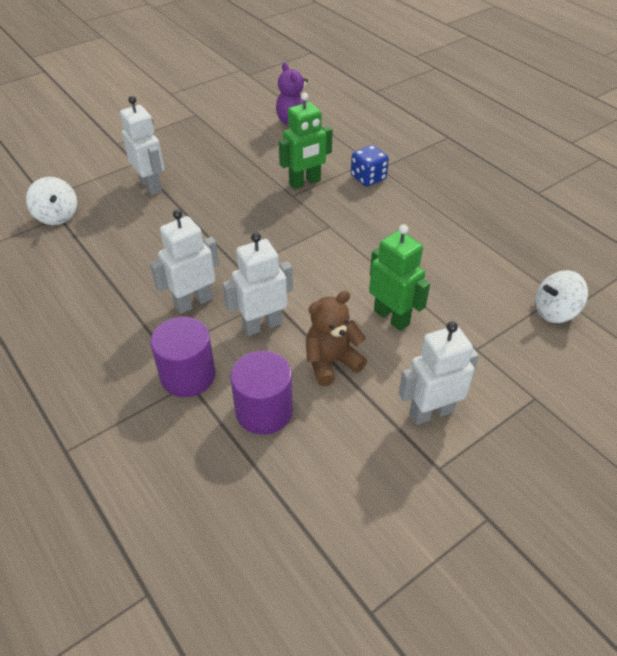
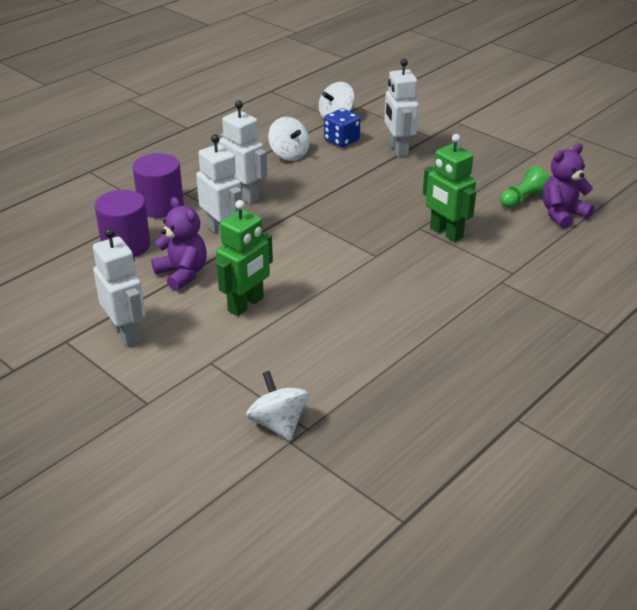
camera: 80 degrees right, 10 degrees down
white robot [120,96,164,195] -> white robot turned 120 degrees clockwise [384,59,419,157]
brown teddy bear [306,291,367,386] -> purple teddy bear [151,197,207,291]
blue dice [351,145,389,187] -> blue dice moved to [324,108,360,147]
none -> white spinning top [268,117,310,161]
none -> green pawn [500,166,550,208]

